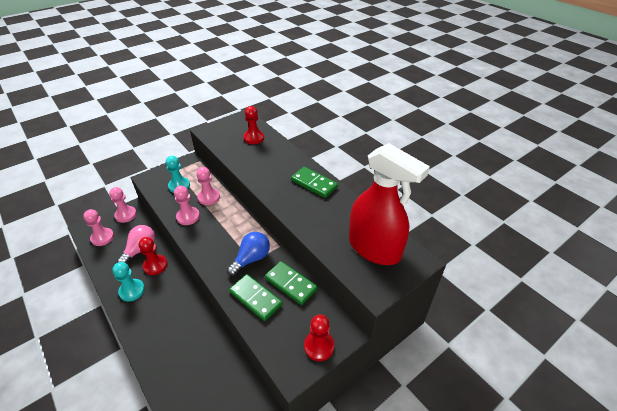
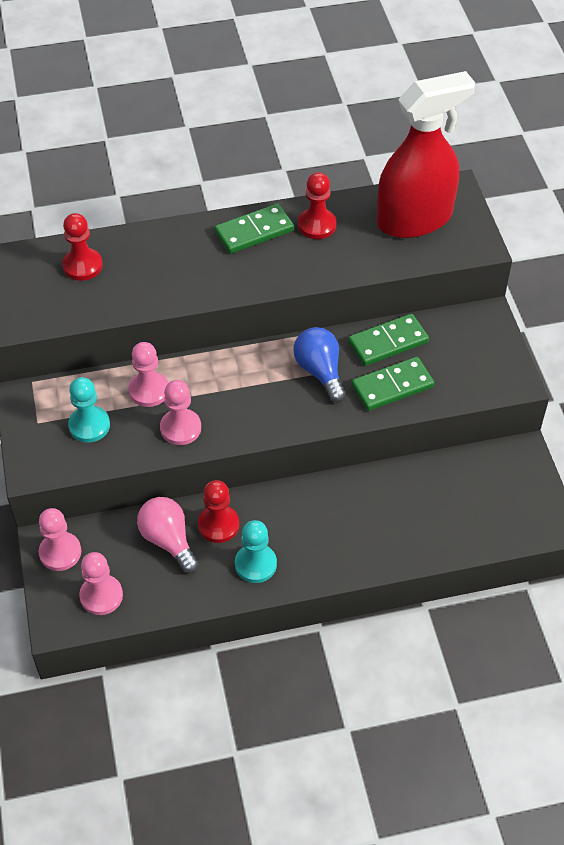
camera: 65 degrees left, 10 degrees up
red pawn [304,314,334,361] -> red pawn moved to [298,172,336,239]

